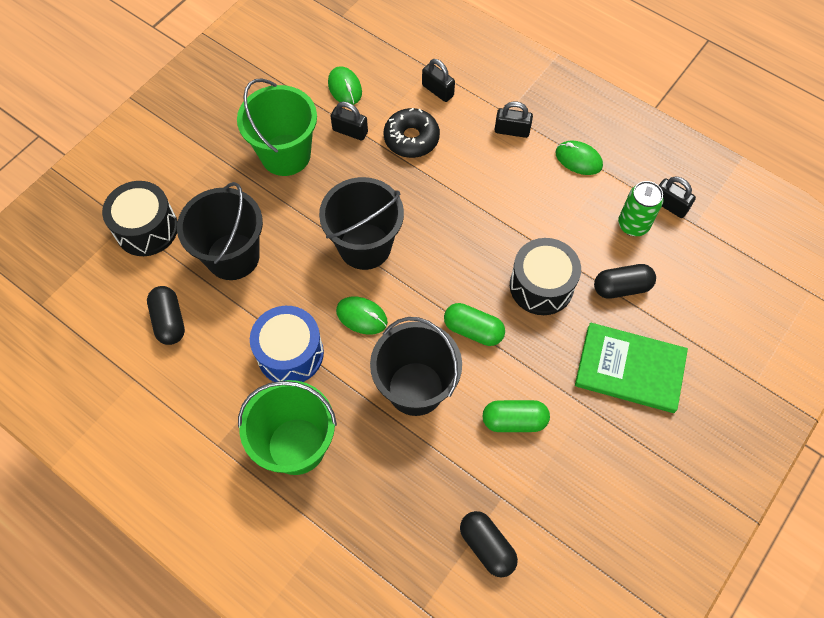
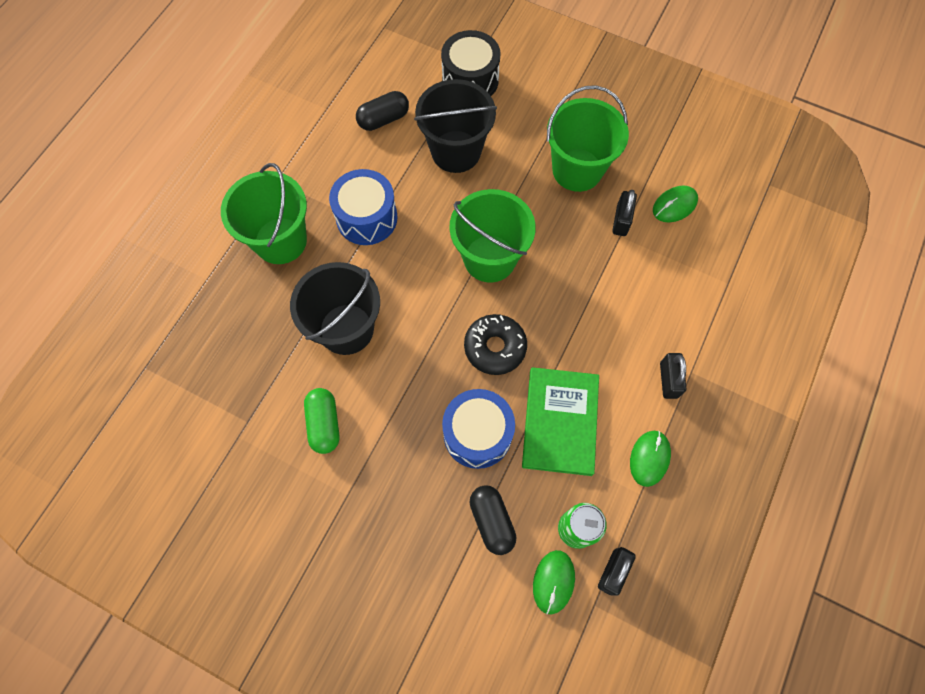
camera: 80 degrees right, 5 degrees up
black bucket [319,177,404,270] -> green bucket [449,189,536,283]
green mouse [336,297,388,335] -> green mouse moved to [533,550,575,614]
black donut [384,108,440,158] -> black donut moved to [464,314,527,375]
black padlock [422,59,455,102] -> none
green capsule [444,303,505,346] -> none
black capsule [460,511,518,578] -> none
black drum [510,238,581,315] -> blue drum [442,389,515,469]
green book [575,322,688,413] -> green book moved to [522,367,599,476]

